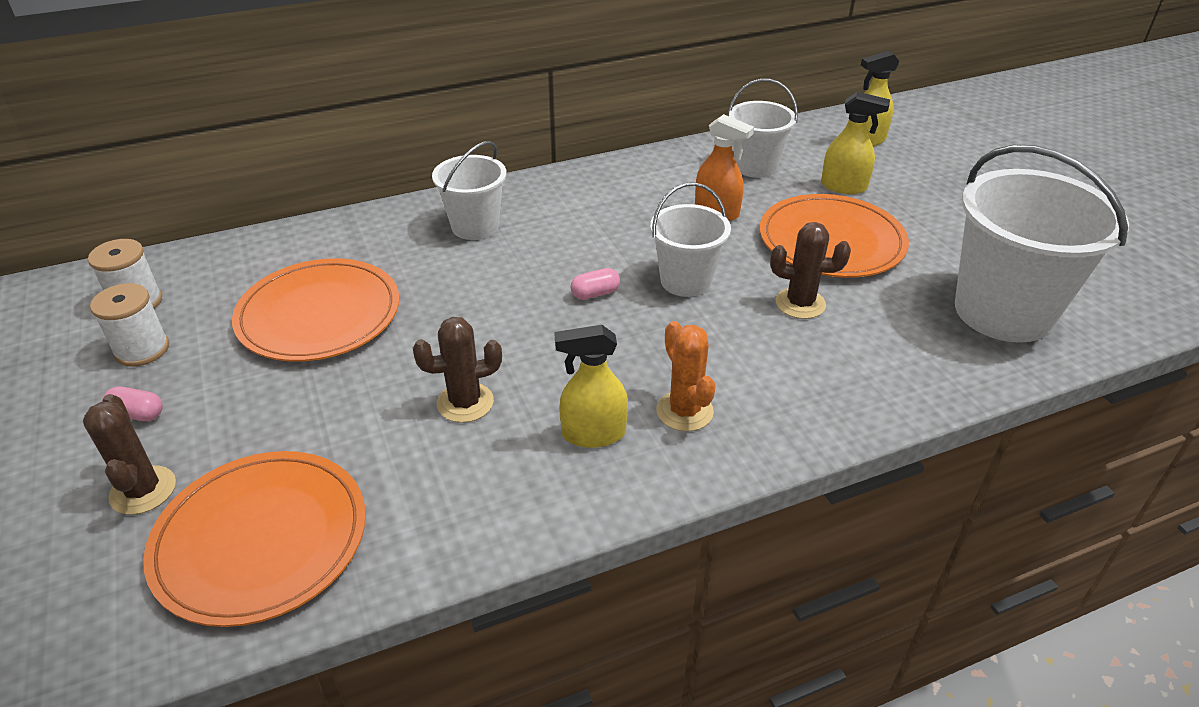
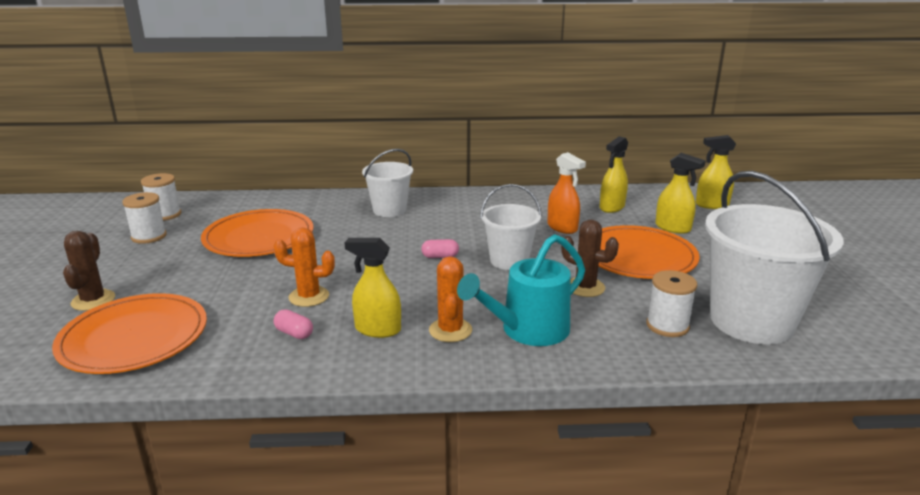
camera: 20 degrees right, 15 degrees down
pink capsule [102,386,163,421] -> pink capsule moved to [274,309,313,339]
brown cactus [413,317,502,423] -> orange cactus [273,227,335,307]
white bucket [728,79,798,178] -> yellow spray bottle [600,136,628,213]
none -> turquoise watering can [457,234,585,346]
none -> white spool [646,270,697,337]

